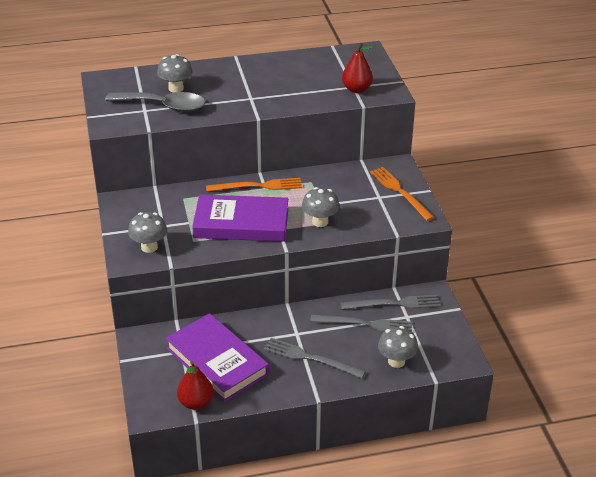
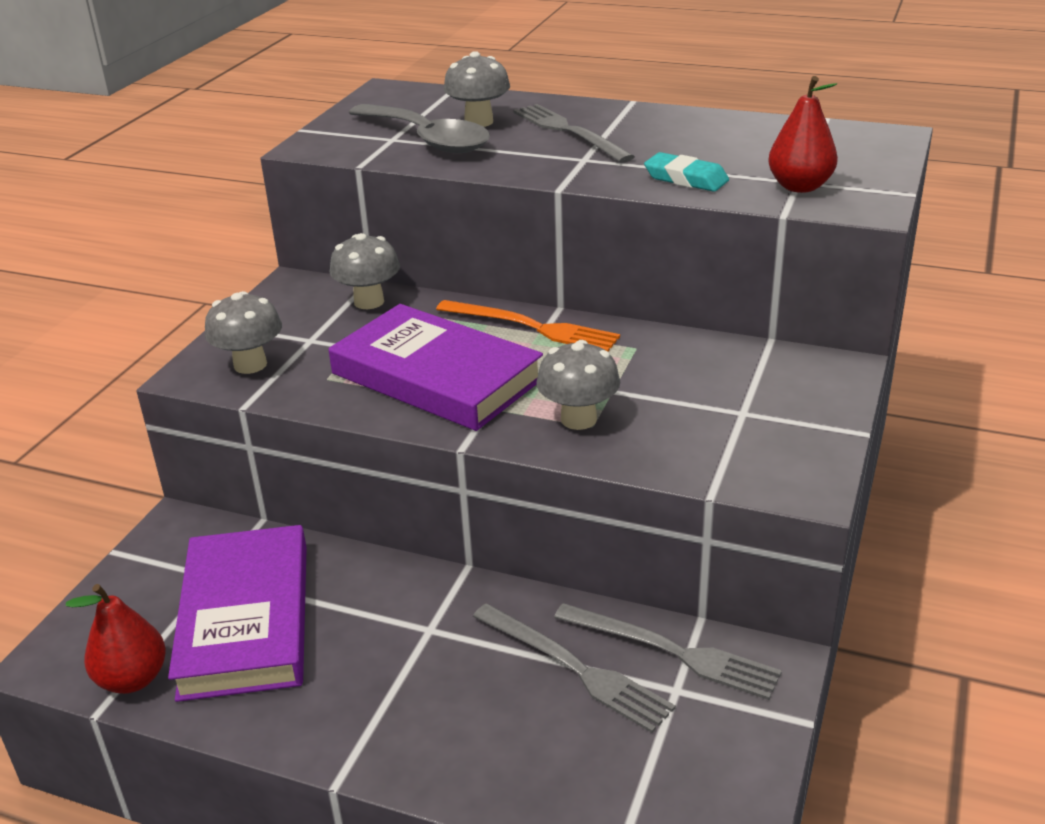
camera: 35 degrees right, 5 degrees down
grey fork [264,338,366,378] -> grey fork moved to [513,104,635,163]
orange fork [370,167,435,221] -> none
grey mushroom [378,326,418,368] -> grey mushroom moved to [330,233,400,309]
none -> turquoise eraser [644,152,729,192]

